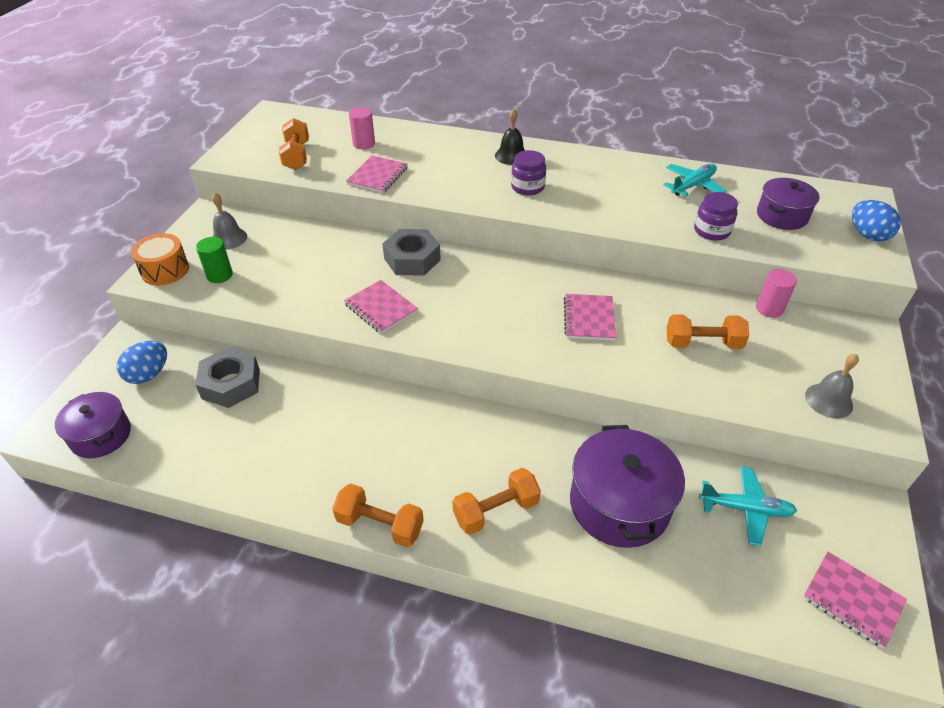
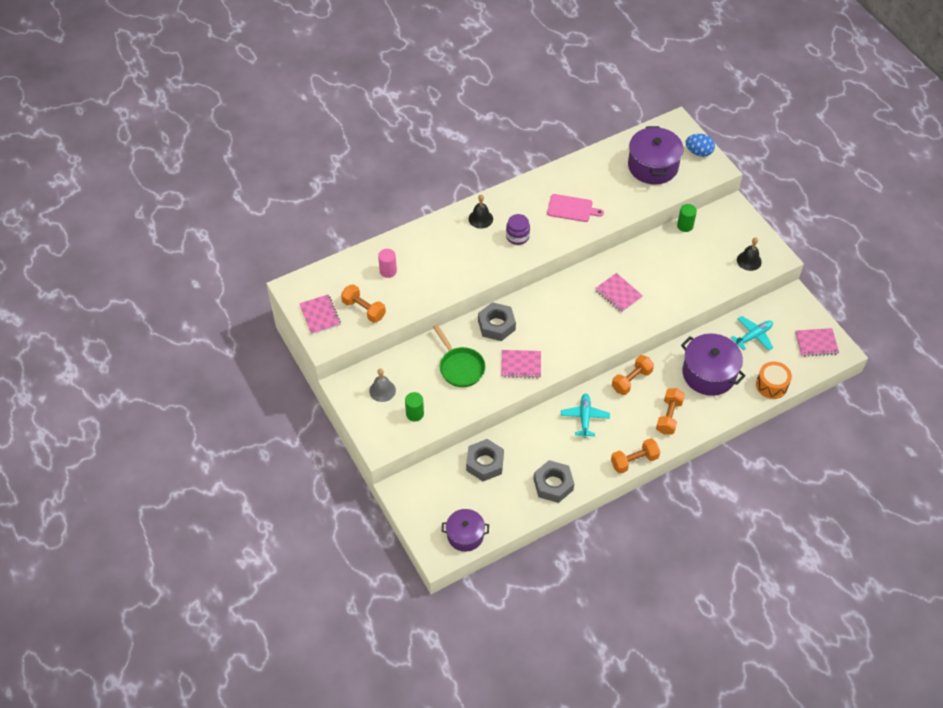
camera: 45 degrees left, 10 degrees up
blue egg [117,341,167,384] -> none
orange drum [131,233,189,285] -> orange drum moved to [756,361,792,399]
pink notebook [346,155,408,193] -> pink notebook moved to [299,294,341,334]
turquoise plane [664,164,726,197] -> turquoise plane moved to [561,394,610,438]
orange dumbbell [667,314,749,349] -> orange dumbbell moved to [612,355,654,395]
purple jar [694,192,738,241] -> none
pink cylinder [756,269,797,318] -> green cylinder [677,204,697,232]
purple pot [757,178,820,230] -> purple pot [628,126,683,185], size x1.59
grey bell [805,354,859,419] -> black bell [737,237,762,271]
none -> green pan [433,325,485,387]
none -> grey nut [534,460,574,503]
none -> pink cutting board [547,194,604,222]

